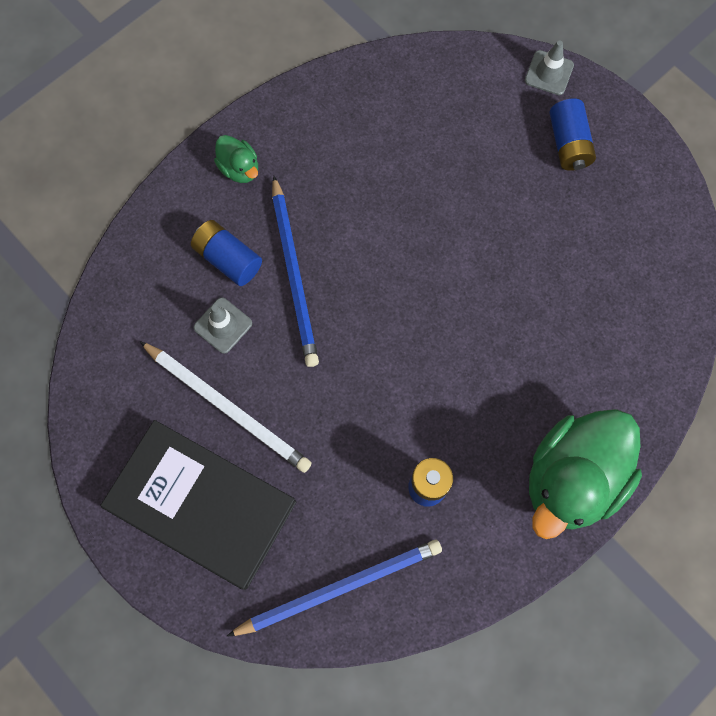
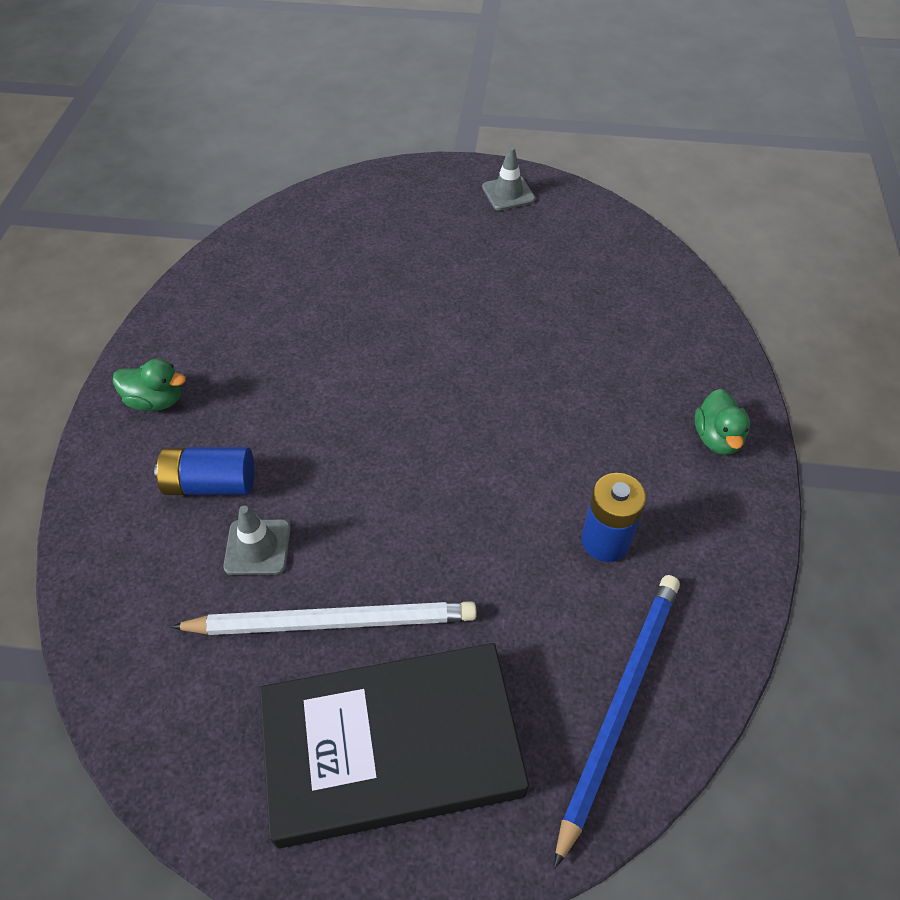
camera: 40 degrees left, 20 degrees down
blue pencil [272,176,319,367] -> none
grey traffic cone [525,40,574,95] -> grey traffic cone moved to [482,146,535,211]
green duck [529,409,642,539] -> green duck [695,389,750,455], size x0.45
blue battery [549,98,596,171] -> none

